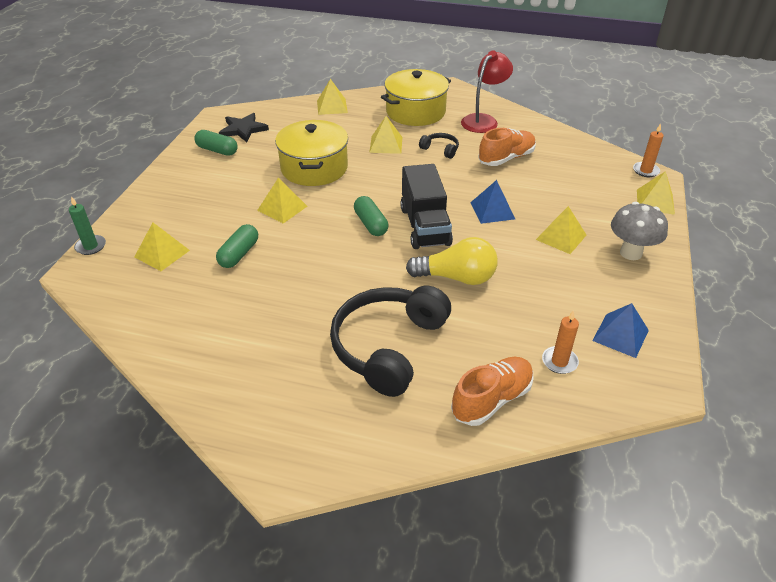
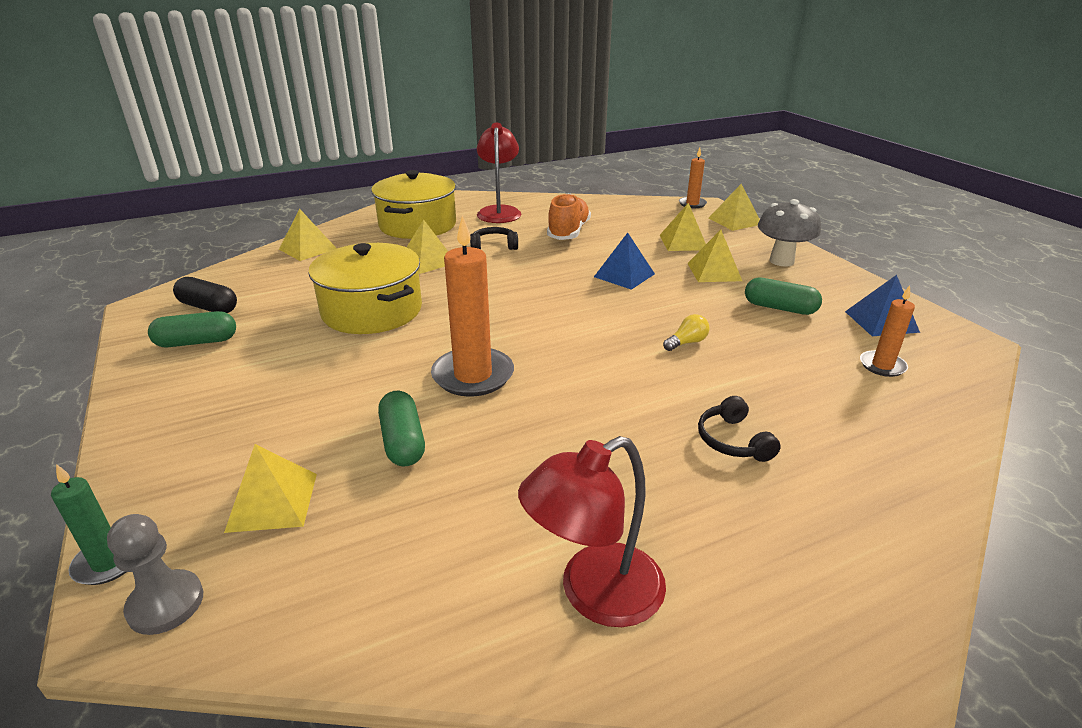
camera: 40 degrees left, 10 degrees down
black star [219,113,269,142] -> black capsule [173,277,237,313]
yellow pyramid [257,178,307,223] -> yellow pyramid moved to [660,203,706,251]
black headphones [330,286,451,397] -> black headphones [698,396,781,462], size x0.43
green capsule [354,196,388,236] -> green capsule moved to [745,278,822,315]
black truck [400,164,453,249] -> none
yellow light bulb [406,237,498,285] -> yellow light bulb [663,314,710,351], size x0.45
orange shoe [451,357,534,426] -> none
none -> grey pawn [107,514,203,635]
none -> orange candle [431,215,514,397]
none -> red lamp [518,436,666,627]

